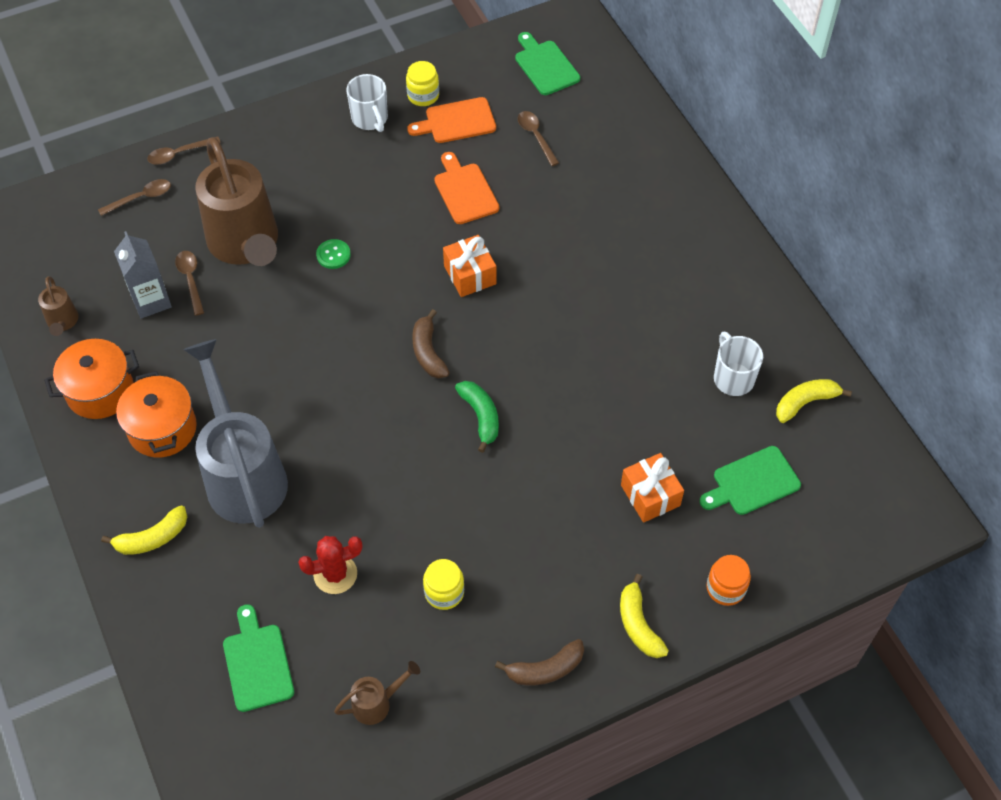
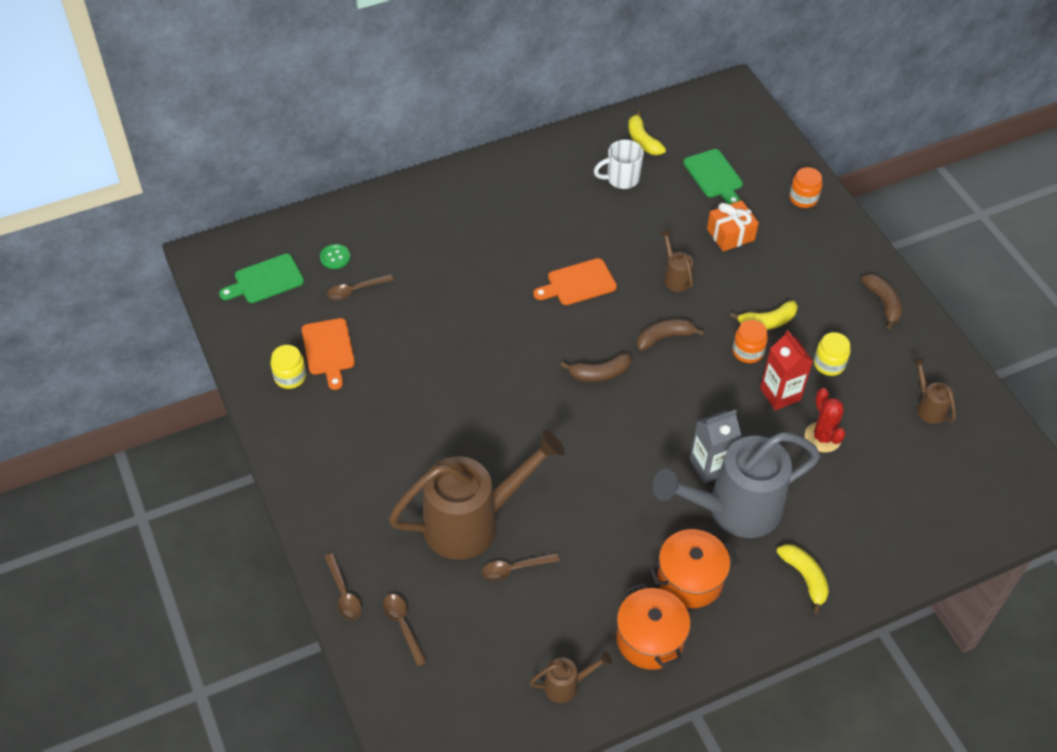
camera: 90 degrees left, 5 degrees down
grey carton [114,231,172,319] -> grey carton moved to [690,410,741,483]
green cutting board [223,604,294,712] -> none
green button [316,239,351,269] -> green button moved to [320,244,350,269]
white mug [346,74,388,132] -> none
orange cutting board [434,152,499,224] -> orange cutting board moved to [533,258,617,305]
orange gift [443,235,496,297] -> none
green banana [455,381,499,453] -> brown banana [637,319,705,351]
yellow banana [620,574,669,658] -> yellow banana moved to [730,300,798,330]
none -> brown watering can [660,229,693,292]
none -> orange jar [733,320,768,363]
none -> red carton [760,330,813,410]

